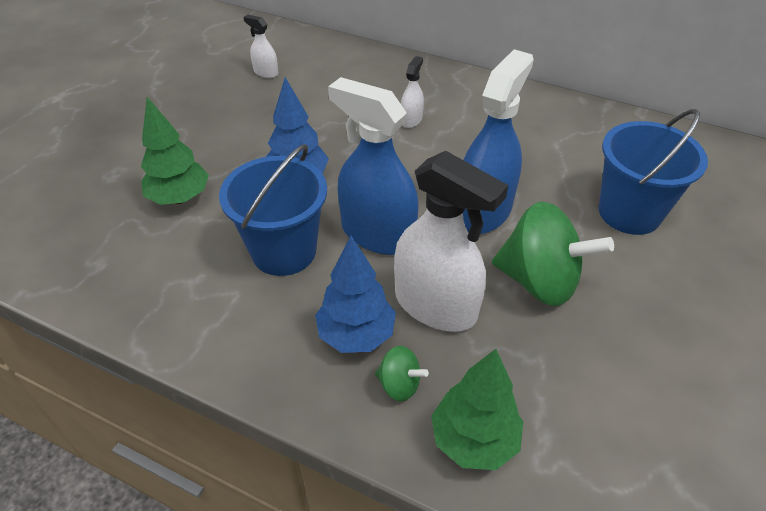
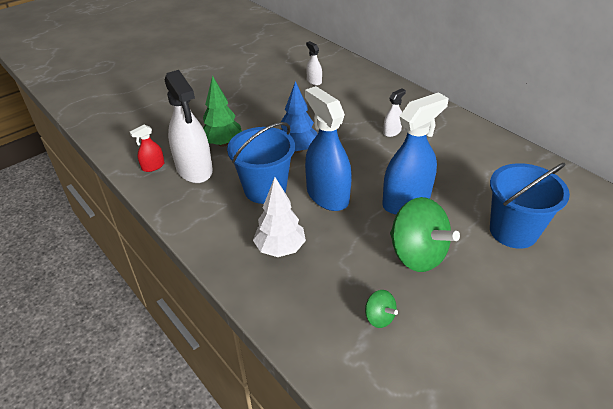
camera: 25 degrees right, 5 degrees down
blue tree [315,236,396,353] -> white tree [253,177,306,257]
green spinning top [375,346,429,402] -> green spinning top moved to [365,290,398,328]
white spray bottle [394,151,508,332] -> white spray bottle moved to [165,70,213,183]
green tree [431,349,523,470] -> none
none -> red spray bottle [130,125,164,172]

